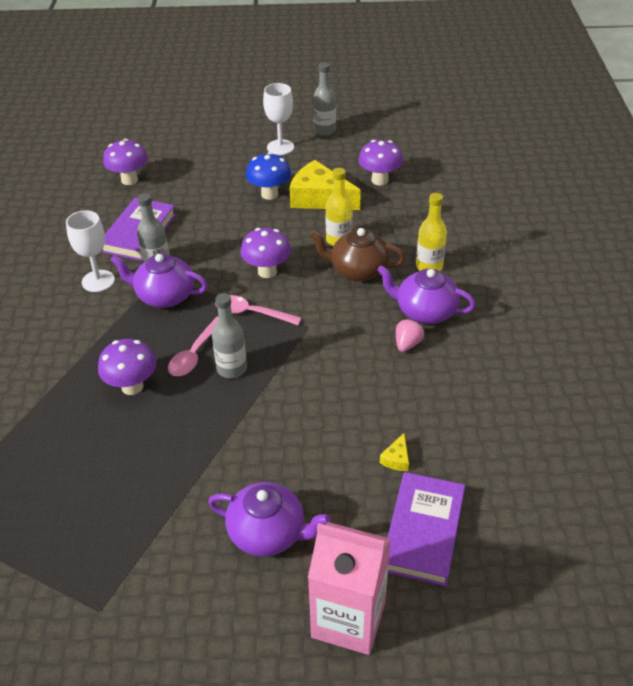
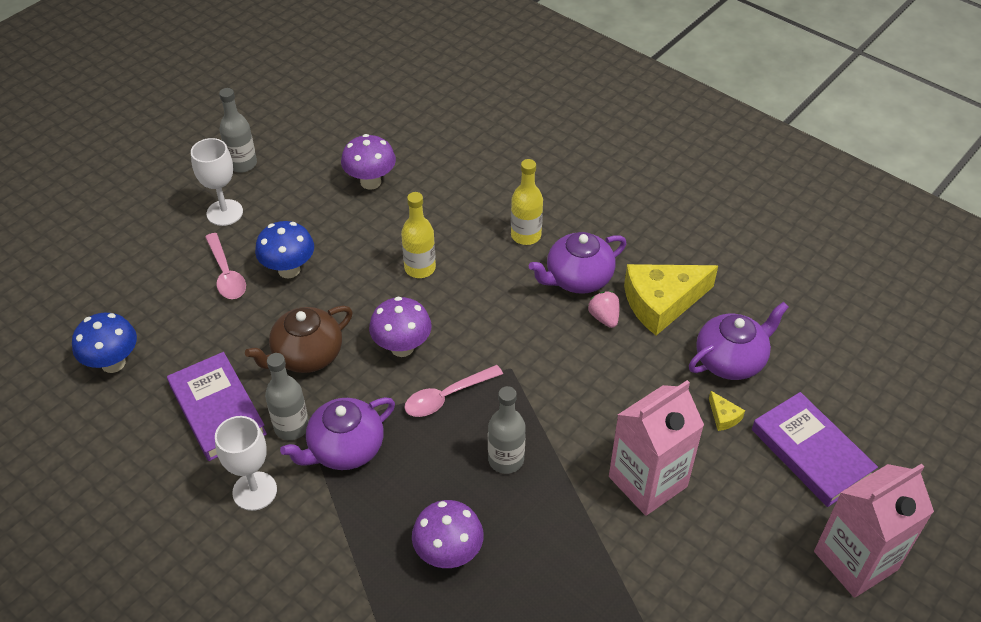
camera: 50 degrees left, 5 degrees up
purple mushroom [103,139,148,185] -> blue mushroom [72,313,137,373]
pink spoon [168,316,218,376] -> pink spoon moved to [205,233,246,299]
purple teapot [208,482,331,557] -> purple teapot moved to [689,302,789,380]
yellow cheese [290,160,361,210] -> yellow cheese moved to [624,264,718,336]
brown teapot [310,228,406,281] -> brown teapot moved to [245,306,353,373]
none -> pink carton [609,380,704,516]

